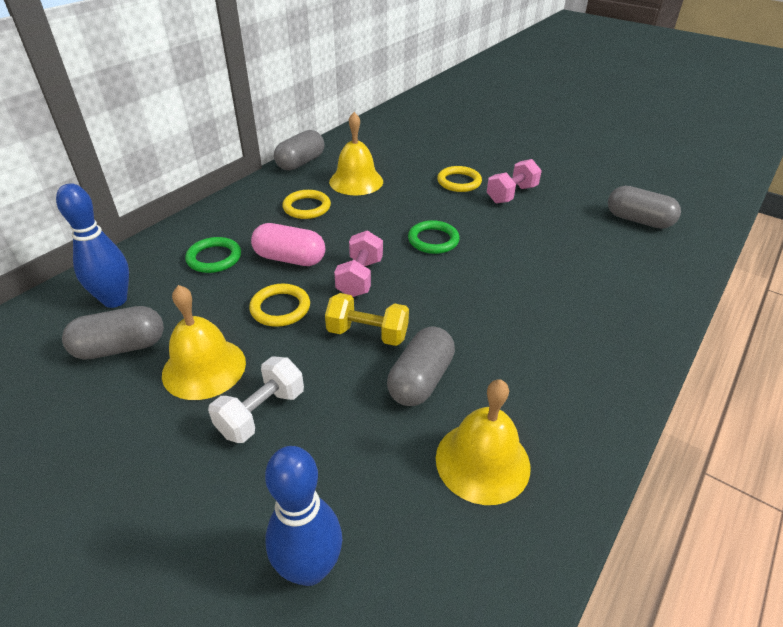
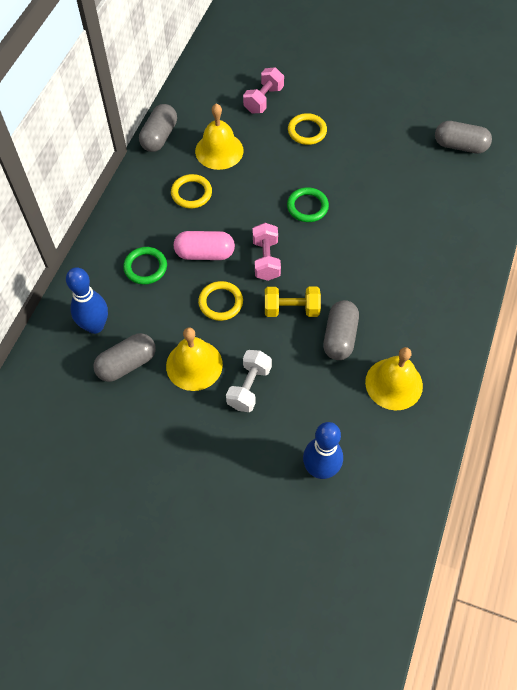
camera: 15 degrees left, 20 degrees up
pink dumbbell [487,159,542,204] -> pink dumbbell moved to [243,67,284,113]

